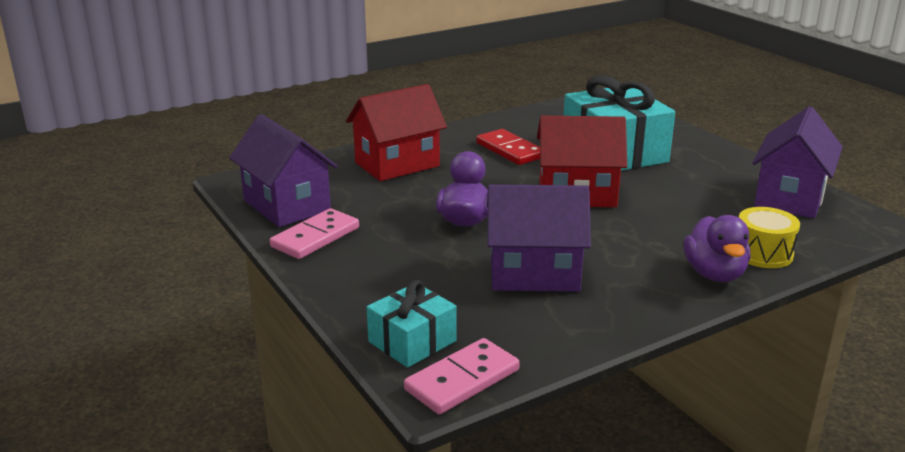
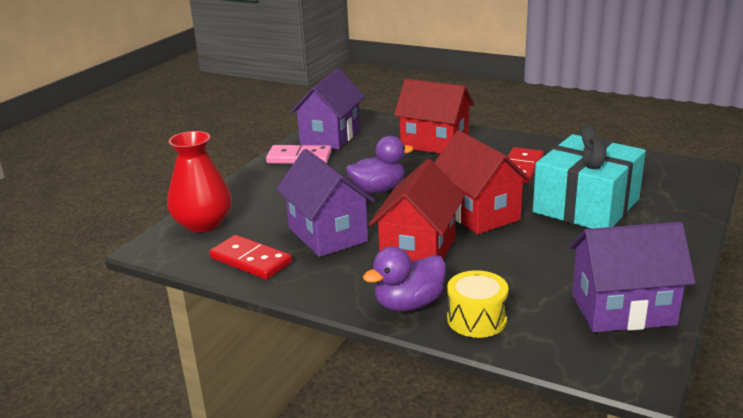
camera: 60 degrees right, 0 degrees up
turquoise gift [367,280,457,368] -> red vase [167,131,232,233]
pink domino [404,338,520,415] -> none
none -> red domino [209,235,292,279]
none -> red house [369,159,464,261]

